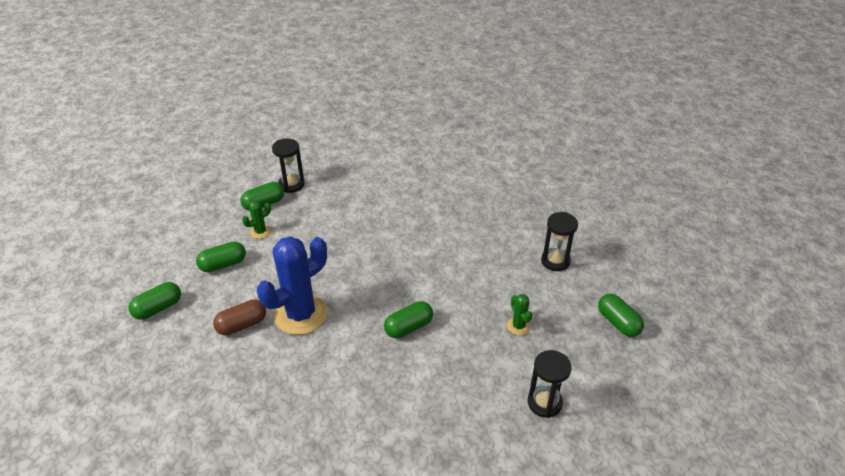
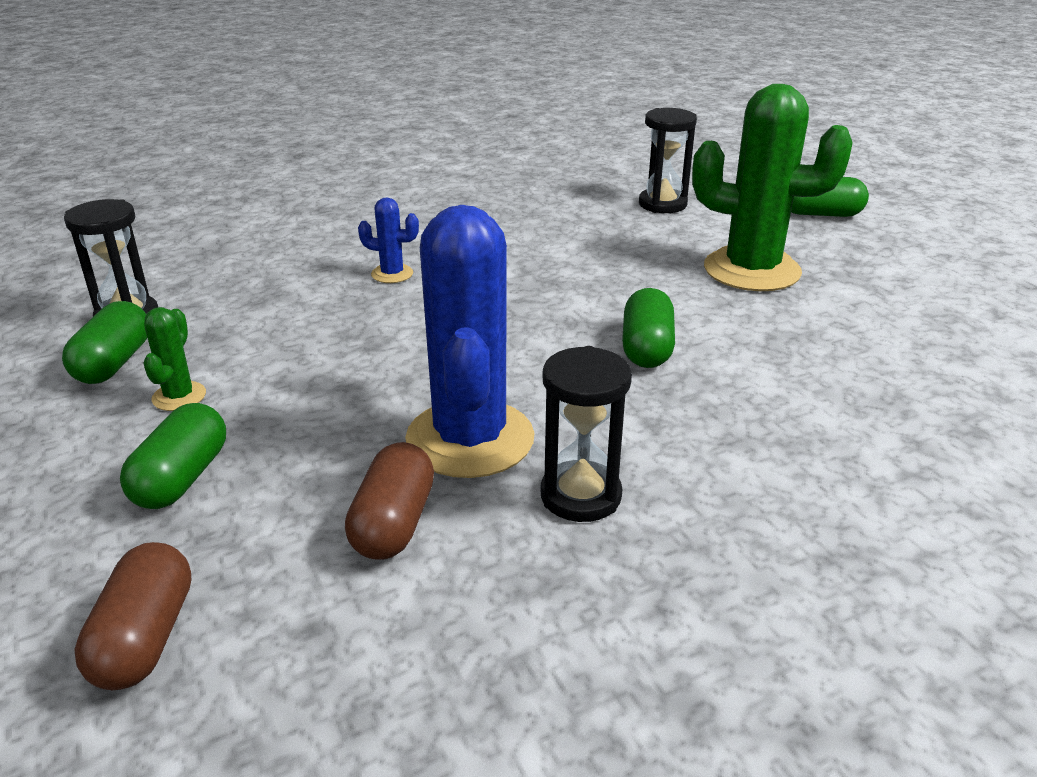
camera: 50 degrees left, 10 degrees down
green capsule [129,282,181,320] -> brown capsule [74,542,191,690]
green cactus [507,294,532,335] -> green cactus [692,84,852,291], size x2.30
black hourglass [528,350,572,418] -> black hourglass moved to [541,346,632,522]
none -> blue cactus [358,197,419,283]

